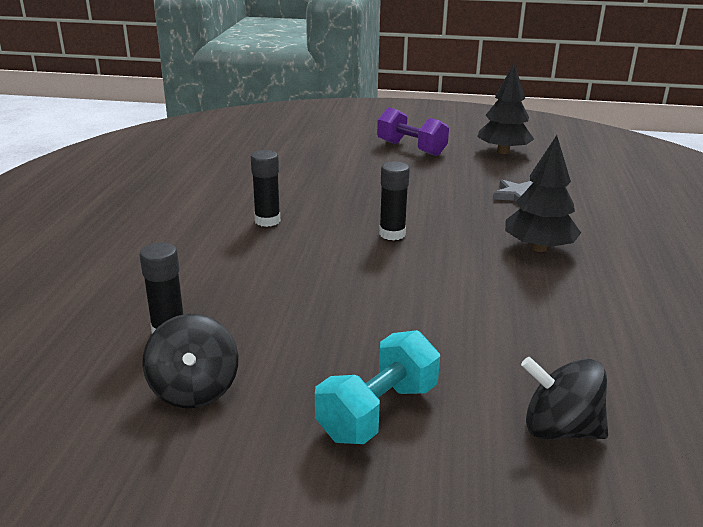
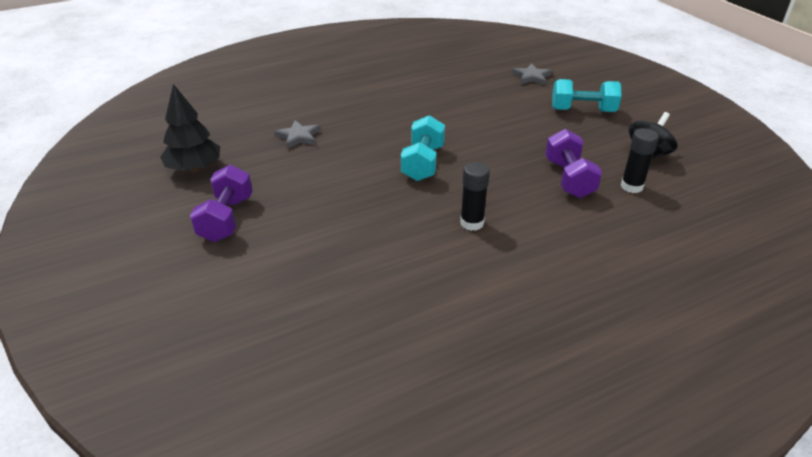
camera: 125 degrees left, 10 degrees up
black glue stick [379,161,410,240] -> turquoise dumbbell [401,115,445,181]
black tree [505,135,581,252] -> none
black spinning top [521,357,608,440] -> grey star [512,63,552,85]
none -> purple dumbbell [545,129,602,198]

